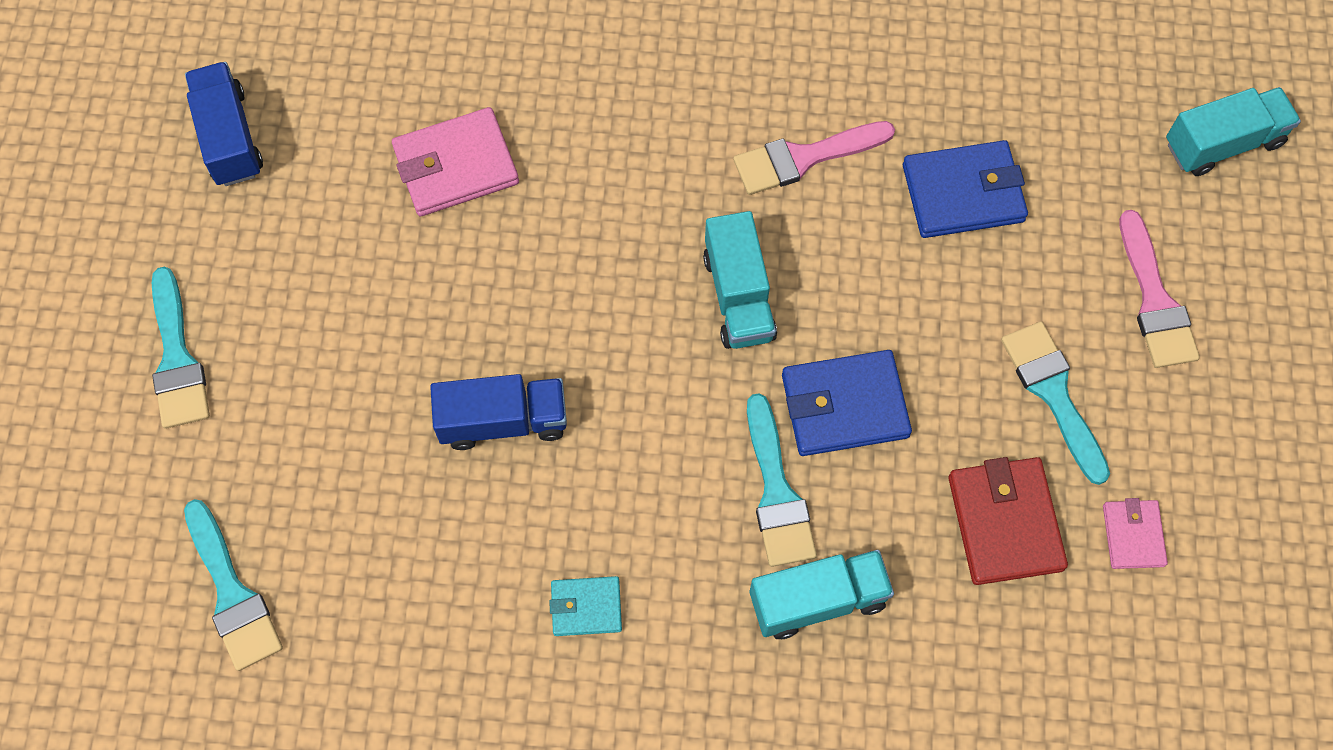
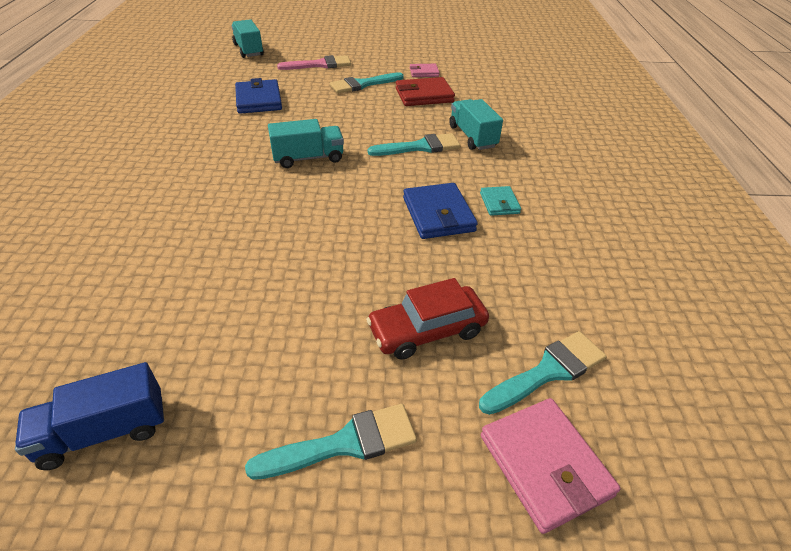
camera: 95 degrees left, 25 degrees down
pink wallet [392,107,519,216] -> pink wallet moved to [481,398,621,534]
blue truck [430,374,567,450] -> none
pink brush [733,121,895,195] -> none
blue wallet [782,350,912,456] -> blue wallet moved to [403,183,478,239]
none -> red car [366,278,489,360]

